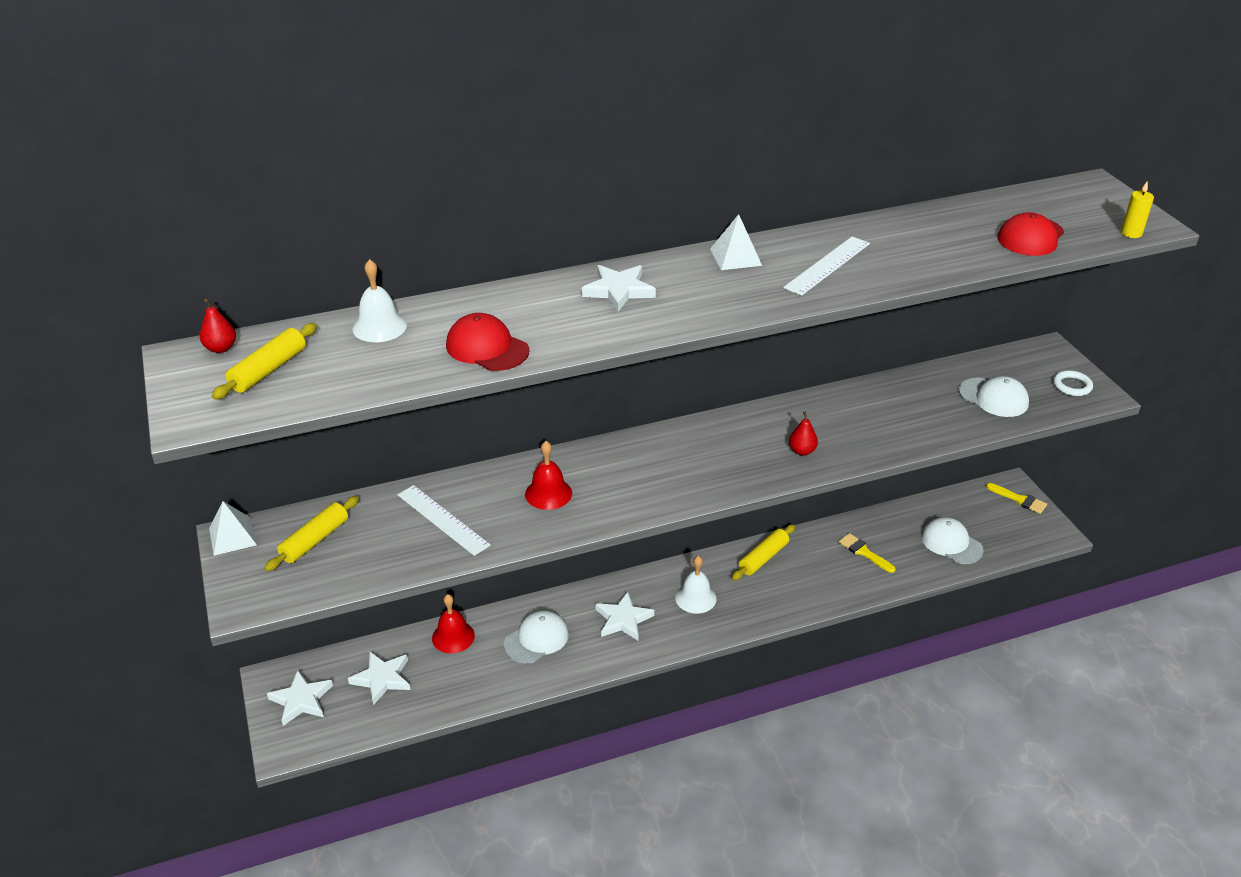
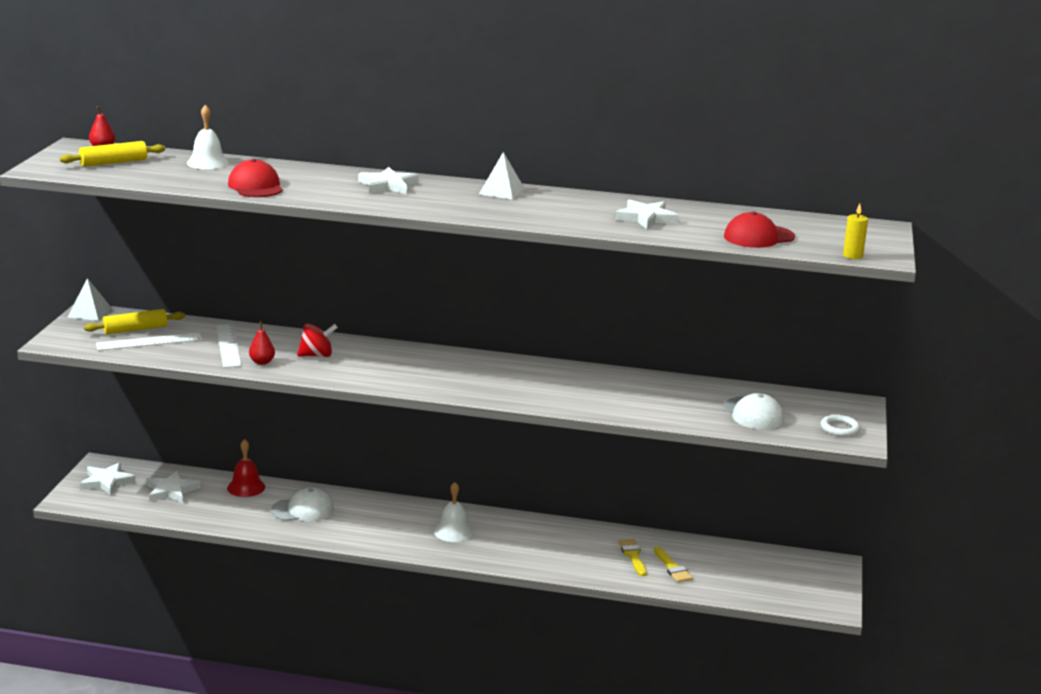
camera: 30 degrees right, 15 degrees down
red bell [525,441,572,510] -> red spinning top [297,324,338,357]
white star [595,592,654,640] -> white star moved to [615,199,679,229]
yellow rolling pin [732,524,795,580] -> none
white ruler [783,236,870,296] -> white ruler moved to [96,333,202,351]
red pear [789,411,818,456] -> red pear moved to [249,321,275,365]
white cap [921,517,983,564] -> none
yellow brush [986,483,1047,514] -> yellow brush moved to [654,546,693,582]

